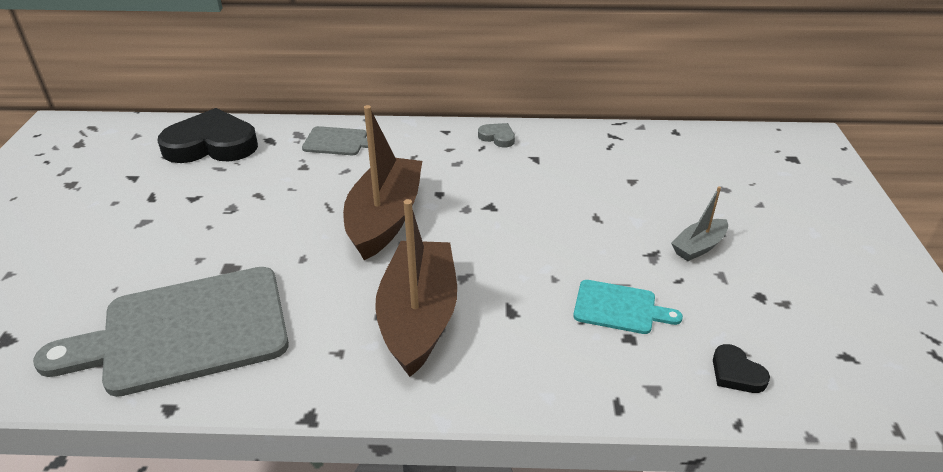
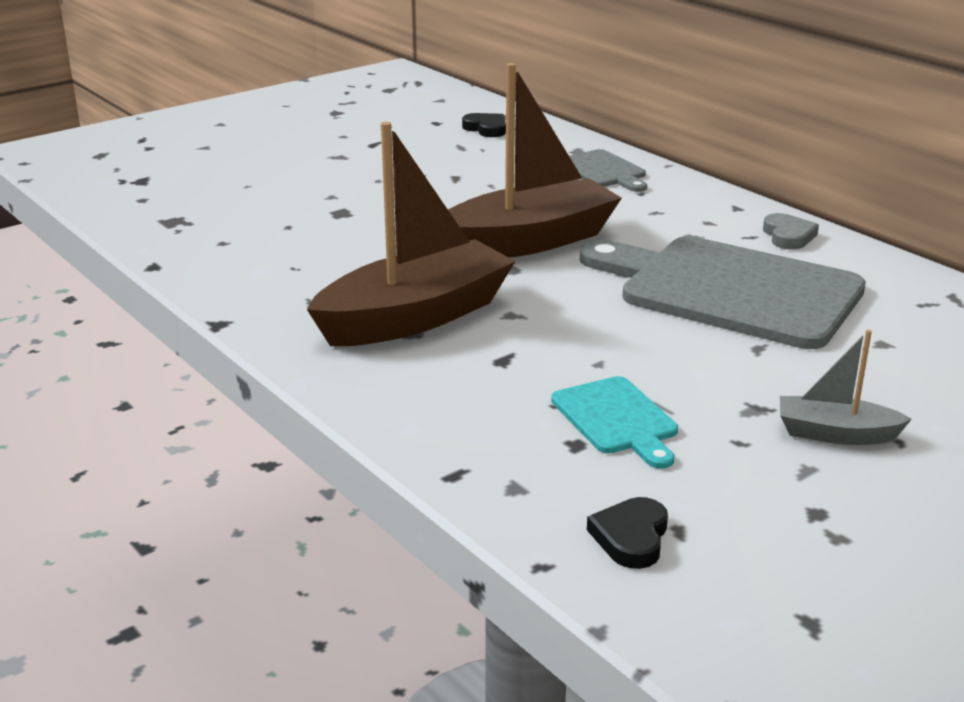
camera: 50 degrees right, 10 degrees down
grey cutting board [33,267,289,397] -> grey cutting board moved to [580,236,866,349]
black heart [157,108,258,163] -> black heart [462,113,506,137], size x0.44

